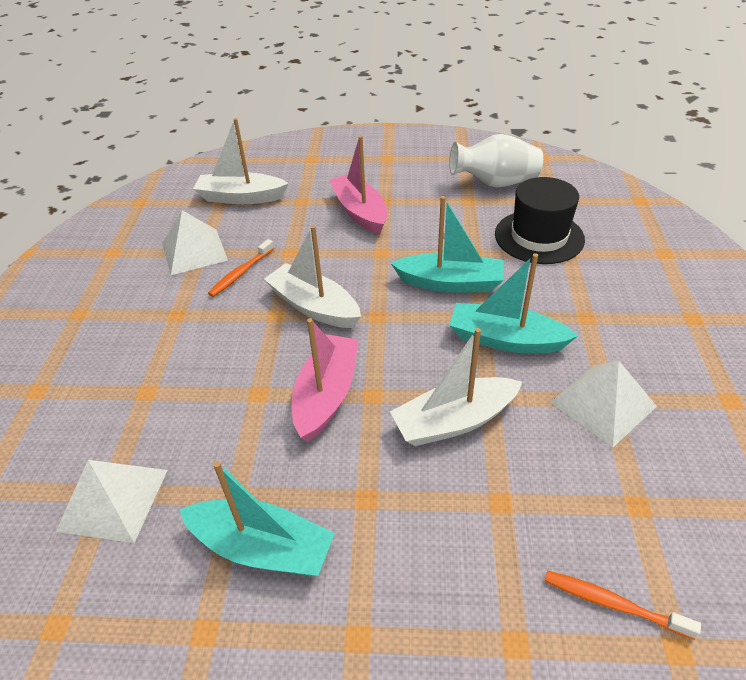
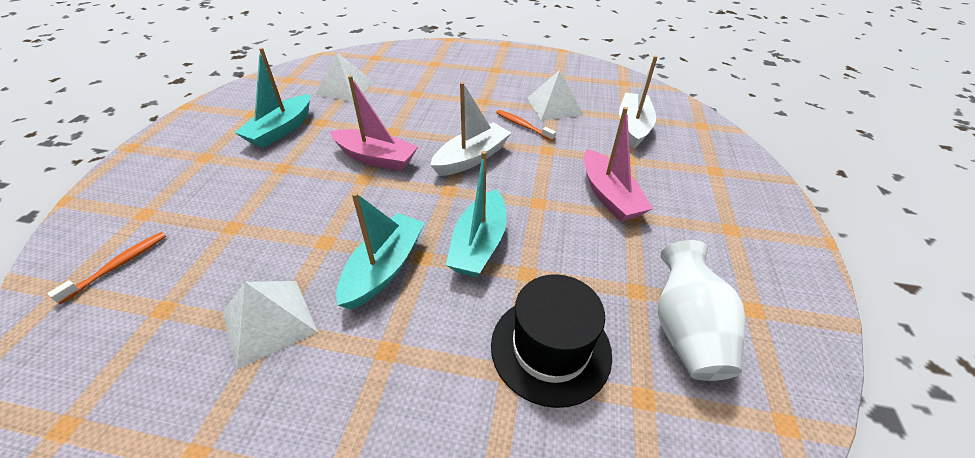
camera: 95 degrees right, 0 degrees up
pink boat [329,136,387,235] -> pink boat turned 90 degrees clockwise [584,107,653,222]
white boat [390,328,522,446] -> none

